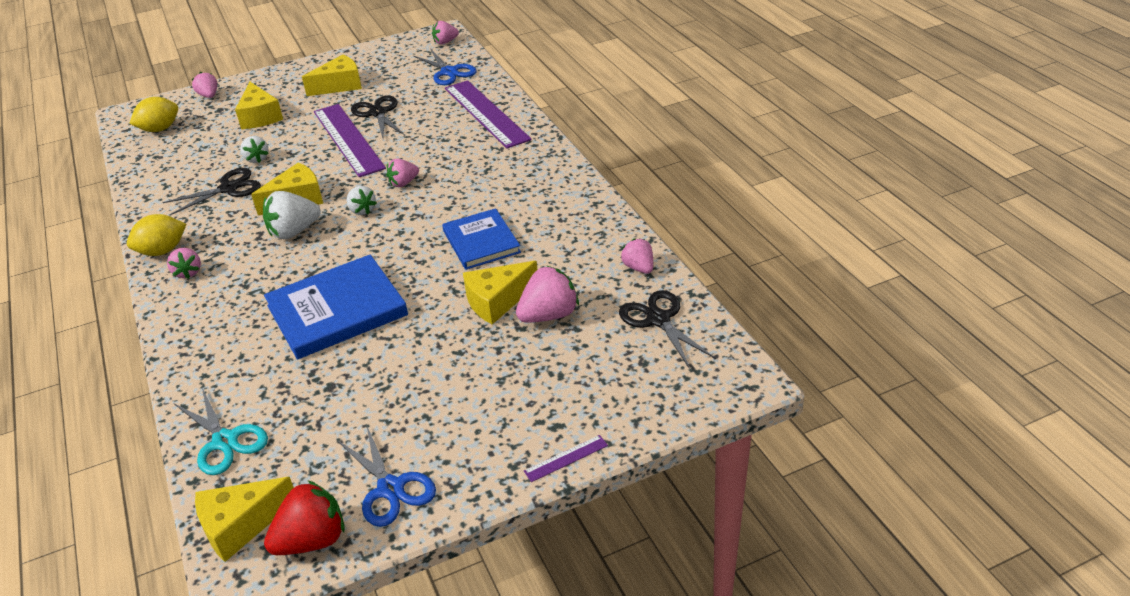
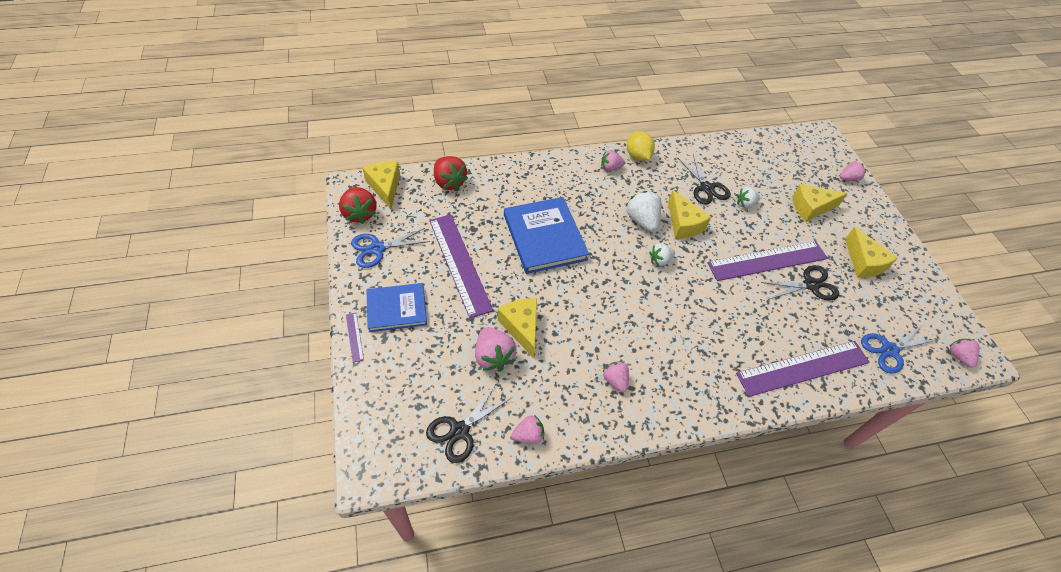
camera: 95 degrees right, 15 degrees up
yellow lemon [129,97,178,132] -> none
turquoise scissors [174,388,268,475] -> red strawberry [434,156,468,190]
pink strawberry [386,159,419,187] -> pink strawberry moved to [603,361,629,392]
blue book [442,208,521,270] -> blue book moved to [366,283,427,332]
black scissors [619,290,716,369] -> black scissors turned 150 degrees clockwise [426,383,513,463]
none -> purple ruler [429,214,494,318]

